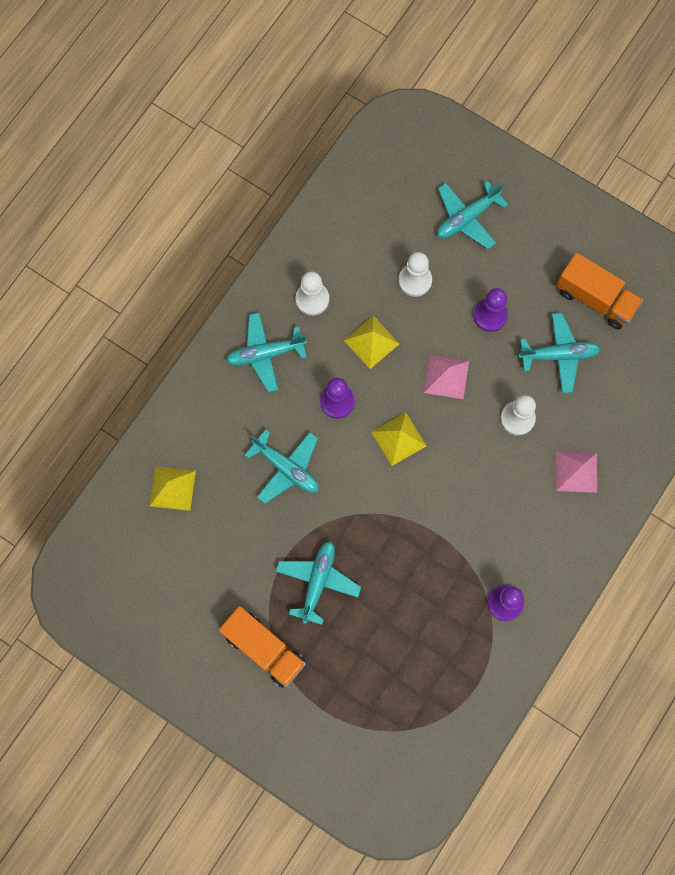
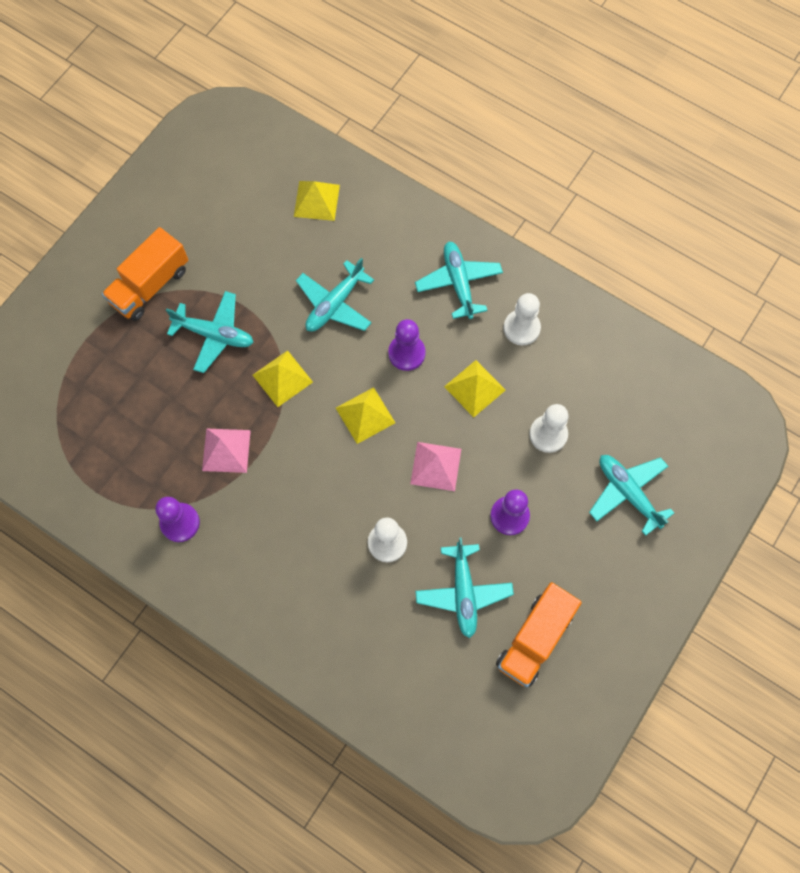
camera: 90 degrees right, 5 degrees down
pink pyramid [556,451,597,493] -> pink pyramid moved to [202,428,251,473]
none -> yellow pyramid [253,350,313,407]

